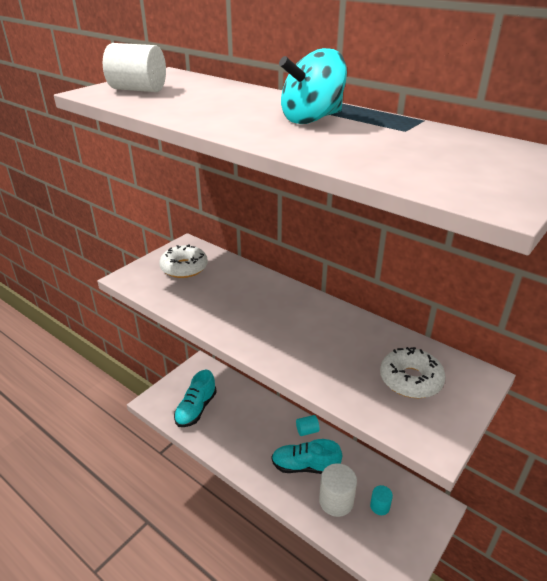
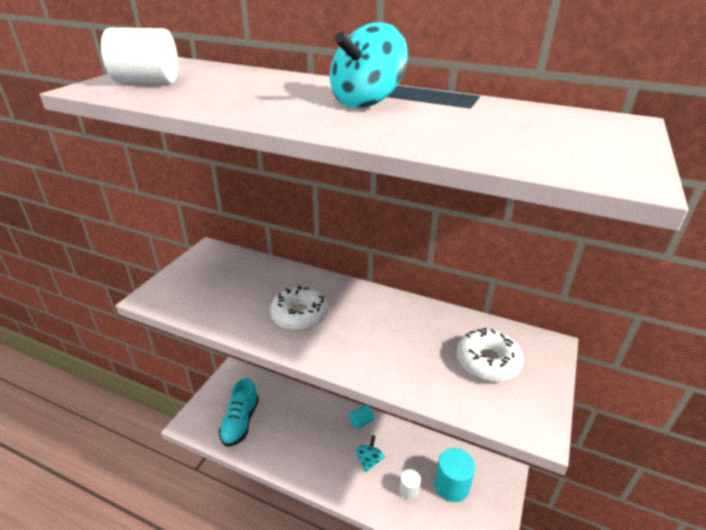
camera: 15 degrees left, 0 degrees up
white donut [159,244,208,278] -> white donut moved to [270,286,329,331]
turquoise shoe [272,439,342,474] -> turquoise spinning top [355,435,385,472]
white cylinder [319,463,357,517] -> white cylinder [399,469,421,500], size x0.56
turquoise cylinder [370,485,393,515] -> turquoise cylinder [434,448,475,502], size x1.78

